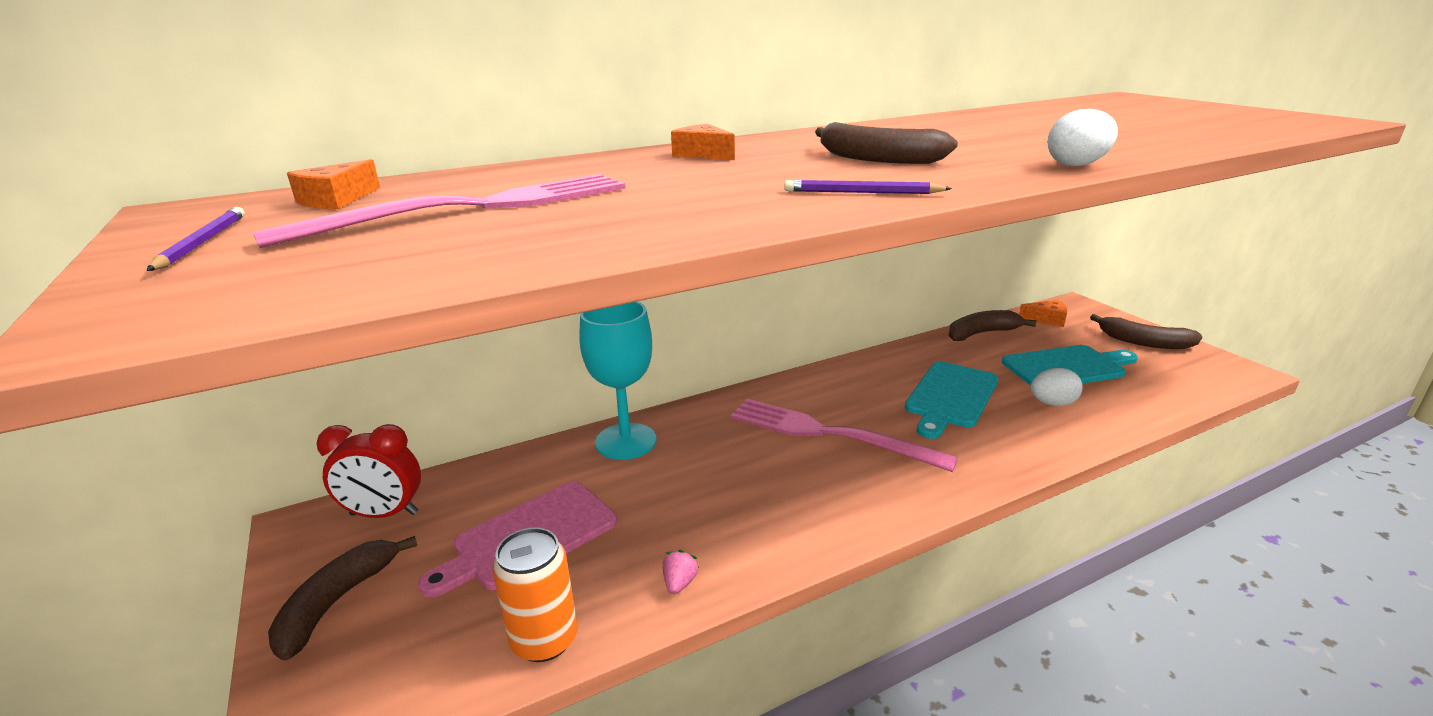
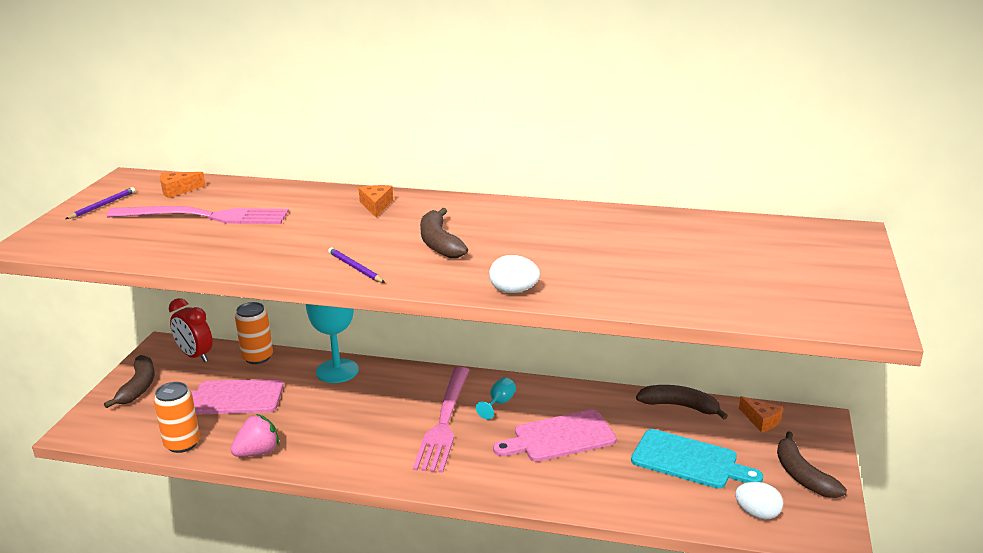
camera: 40 degrees right, 0 degrees up
brown banana [268,536,417,660] -> brown banana turned 120 degrees clockwise [104,355,155,408]
pink strawberry [663,550,699,594] -> pink strawberry [230,414,279,457], size x1.89
pink fork [731,399,958,472] -> pink fork turned 150 degrees counterclockwise [413,367,470,473]
turquoise cutting board [905,361,998,439] -> pink cutting board [493,409,617,462]
white egg [1031,368,1083,406] -> white egg moved to [735,482,783,520]
none -> orange can [235,302,273,364]
none -> turquoise goblet [476,377,516,420]

